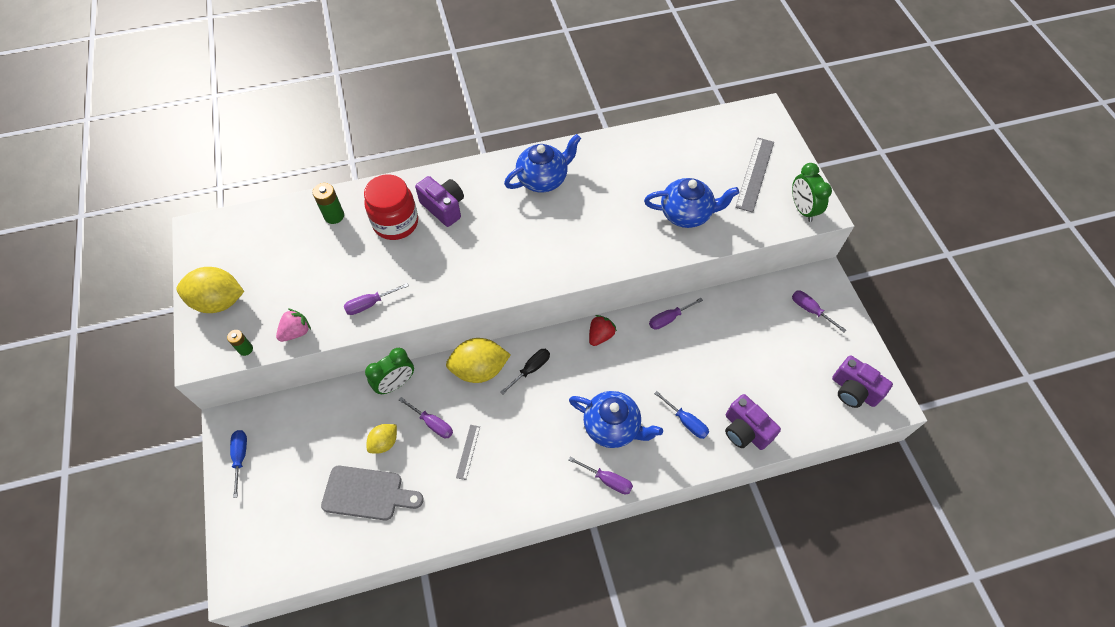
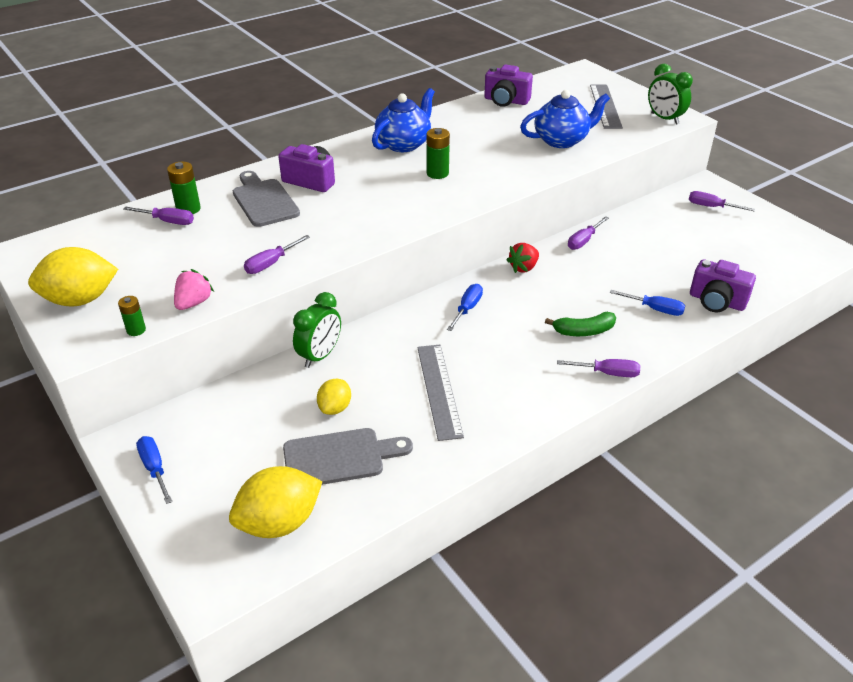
camera: 20 degrees left, 20 degrees down
red jar [364,175,418,240] -> grey cutting board [233,171,300,227]
purple screwdriver [399,397,453,438] -> purple screwdriver moved to [123,207,194,225]
yellow lemon [446,338,511,383] -> yellow lemon moved to [229,466,323,538]
grey ruler [456,425,480,480] -> grey ruler [417,345,464,441], size x1.94
black screwdriver [500,349,550,394] -> blue screwdriver [447,284,483,331]
blue teapot [569,391,663,448] -> green banana [545,312,616,336]
red strawberry [589,315,617,346] -> red strawberry turned 150 degrees counterclockwise [507,243,539,273]
purple camera [832,356,893,408] -> purple camera moved to [484,65,533,107]
none -> green battery [426,128,450,179]

